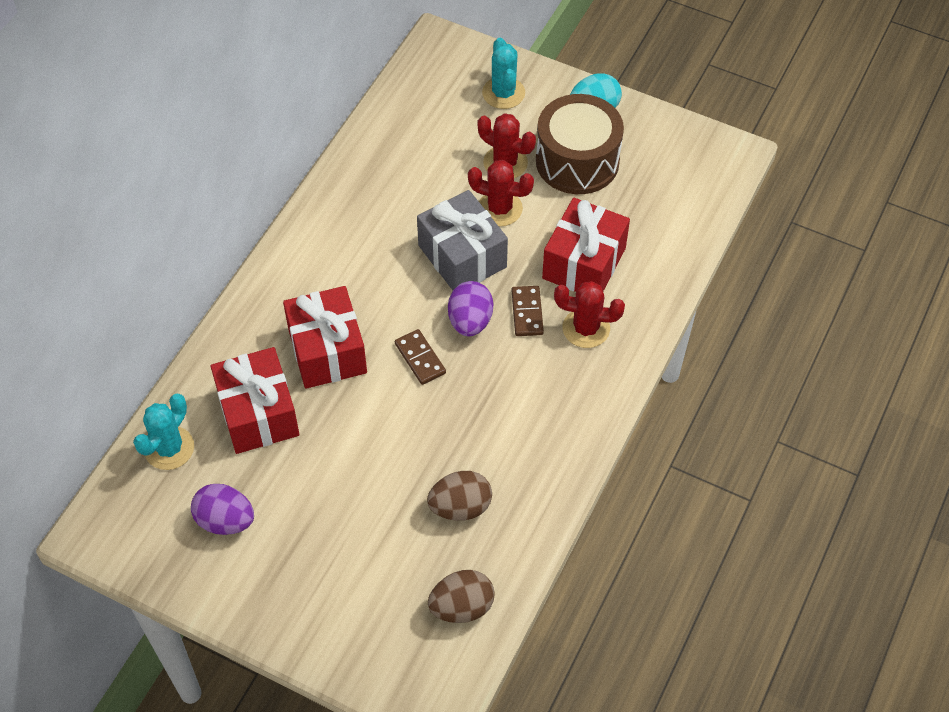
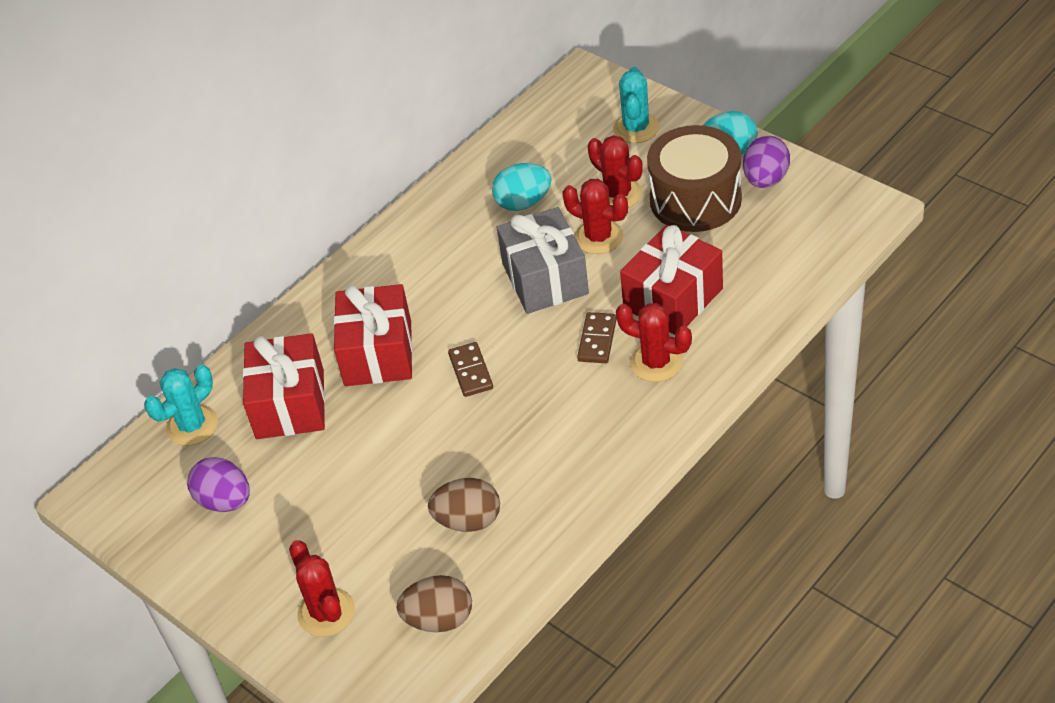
camera: 20 degrees right, 10 degrees down
purple egg [448,281,493,336] -> purple egg moved to [743,136,790,188]
none -> red cactus [289,540,355,637]
none -> turquoise egg [492,163,552,211]

